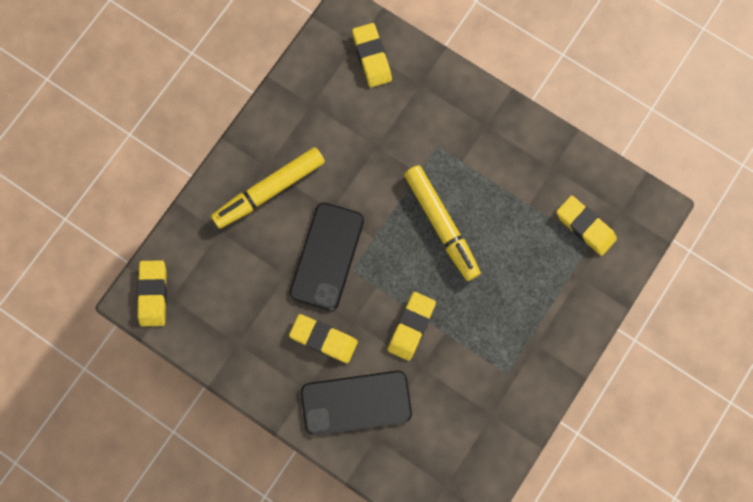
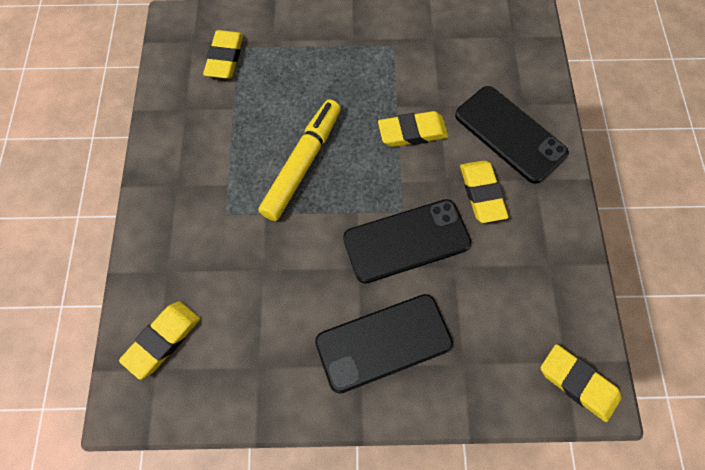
camera: 125 degrees left, 10 degrees down
yellow eraser [137,260,167,326] -> yellow eraser turned 75 degrees clockwise [541,344,622,422]
yellow marker [211,147,325,229] -> black phone [315,294,453,394]

